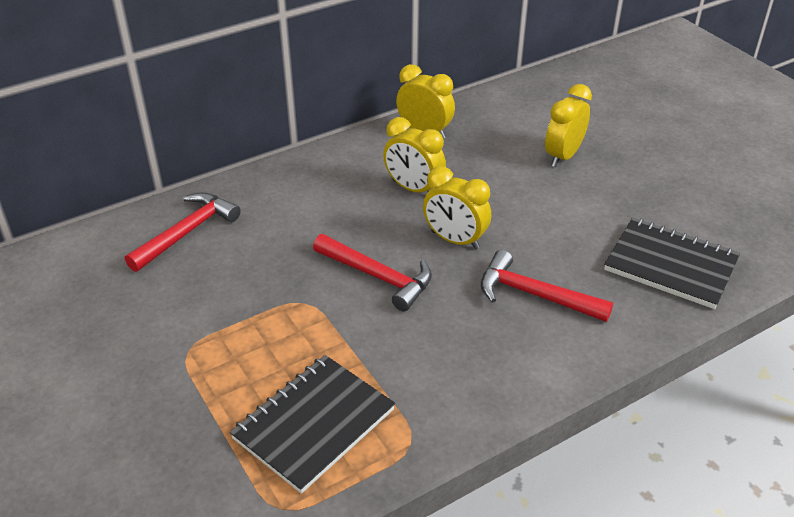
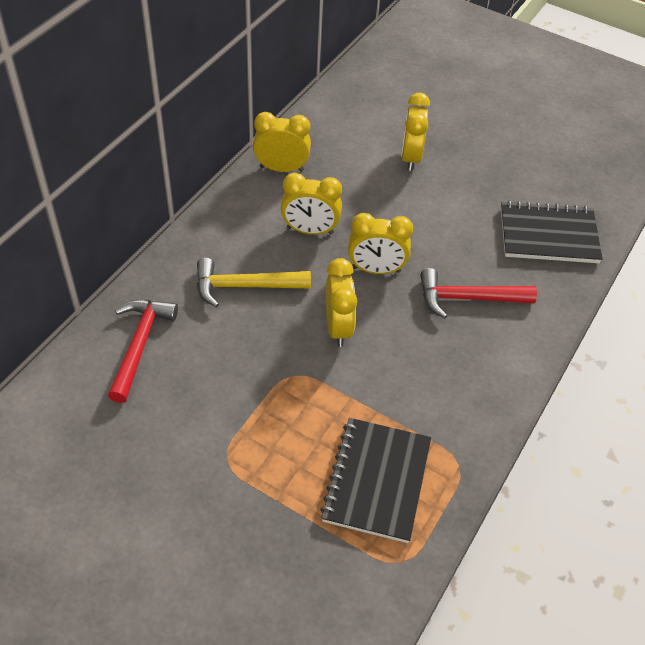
camera: 30 degrees left, 10 degrees up
red hammer [313,234,432,311] -> yellow clock [326,258,357,347]
none -> yellow hammer [197,258,311,308]

